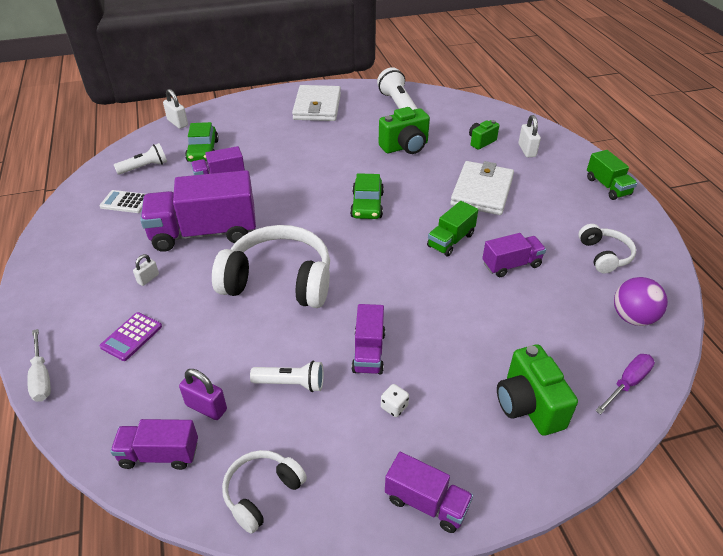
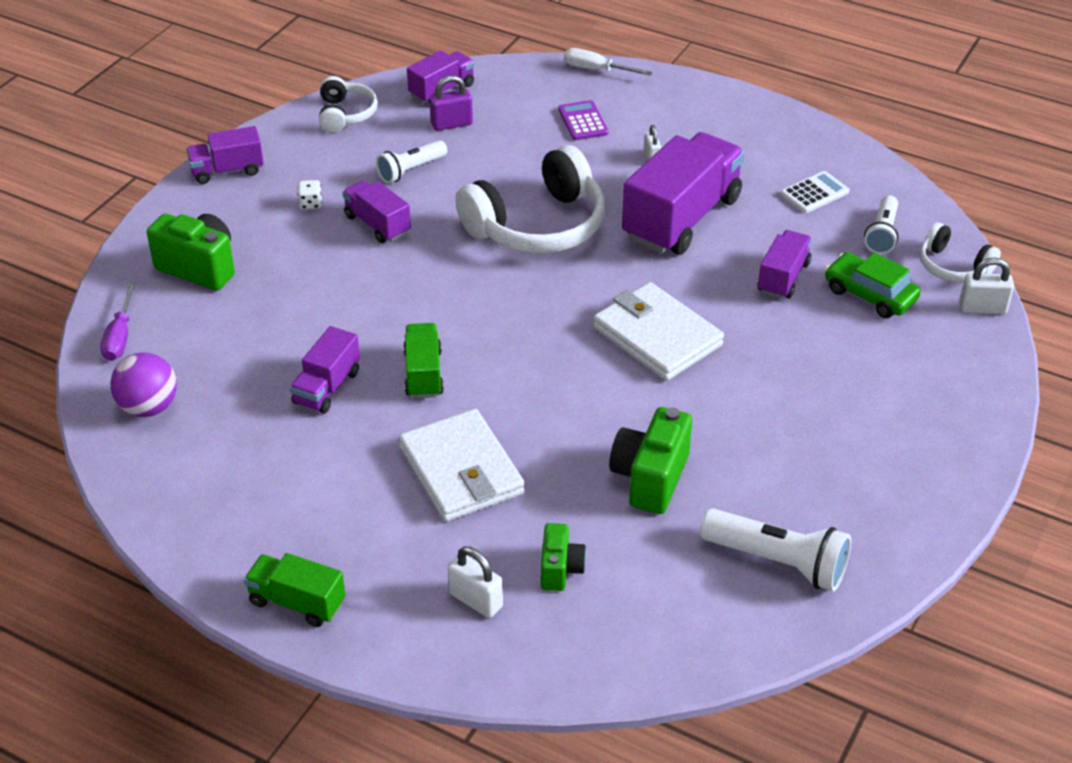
camera: 135 degrees right, 0 degrees up
white wallet [292,85,341,121] -> white wallet moved to [593,282,724,381]
green car [350,173,384,219] -> none
white headphones [578,224,636,273] -> white headphones moved to [920,222,1001,282]

